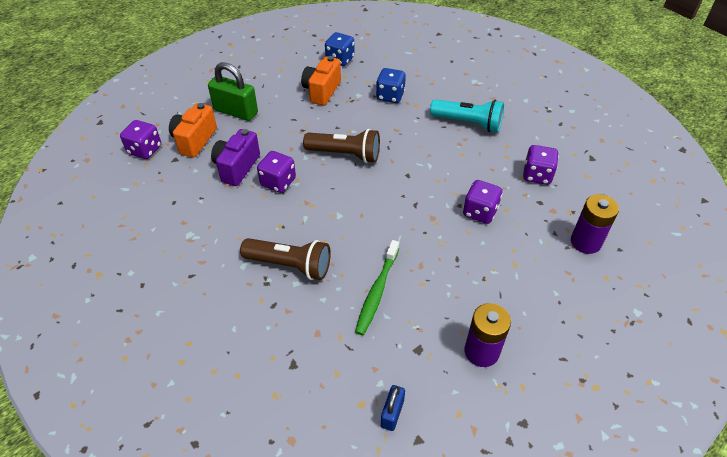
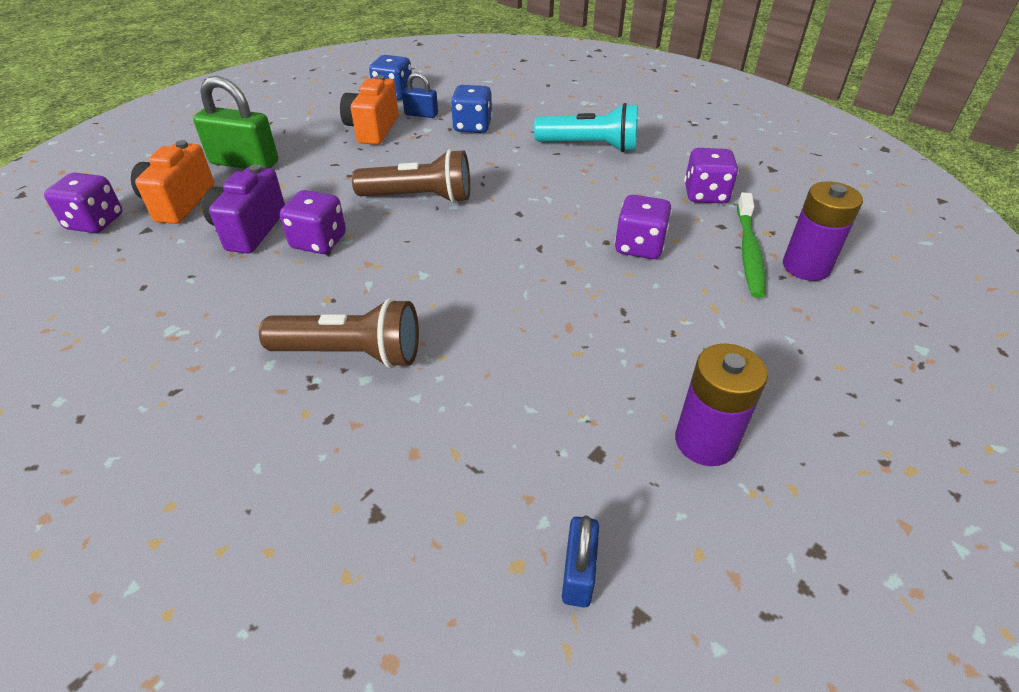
camera: 10 degrees left, 5 degrees down
green toothbrush [355,240,399,335] -> green toothbrush moved to [737,192,766,298]
none -> blue padlock [402,72,438,118]

